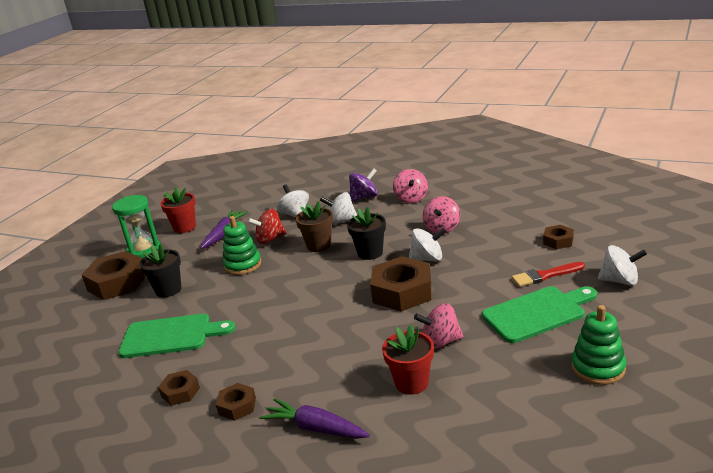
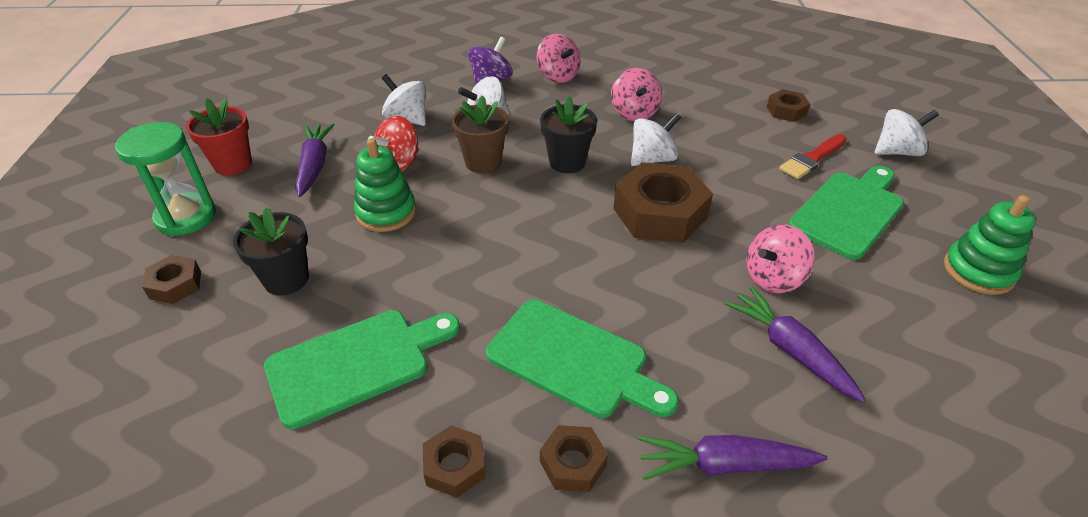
camera: 30 degrees left, 15 degrees up
brown nut [82,251,146,300] -> brown nut [142,255,201,304], size x0.51
red flower pot [382,325,434,395] -> purple carrot [725,286,866,402]
none -> green cutting board [486,299,679,418]

